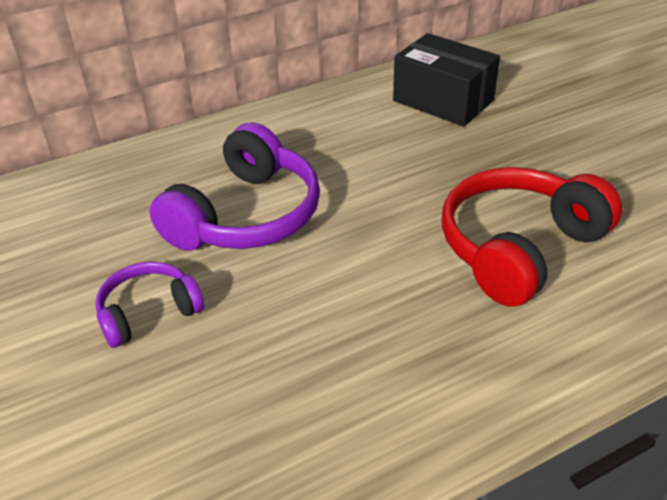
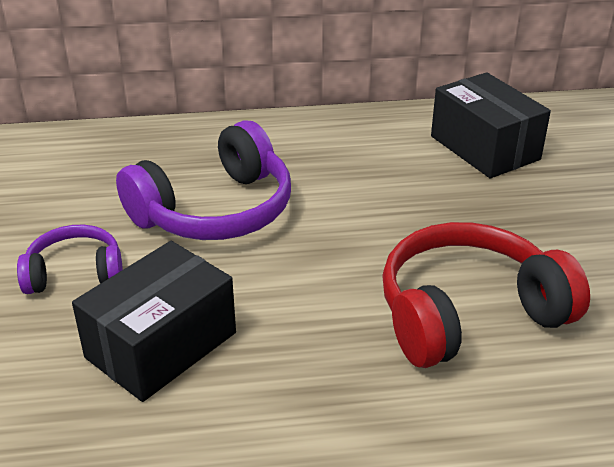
camera: 20 degrees right, 5 degrees down
none -> black box [72,241,236,402]

